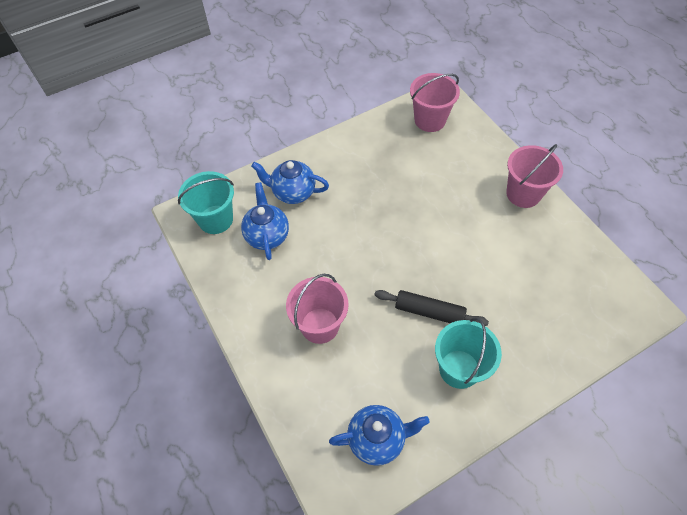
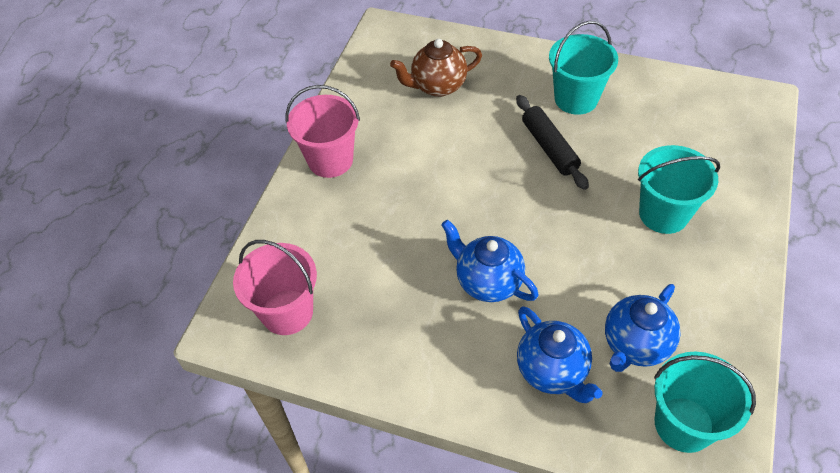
camera: 130 degrees left, 5 degrees down
pink bucket [286,274,349,344] -> turquoise bucket [638,145,720,234]
blue teapot [329,405,430,466] -> blue teapot moved to [441,220,539,302]
none -> brown teapot [390,39,482,97]

